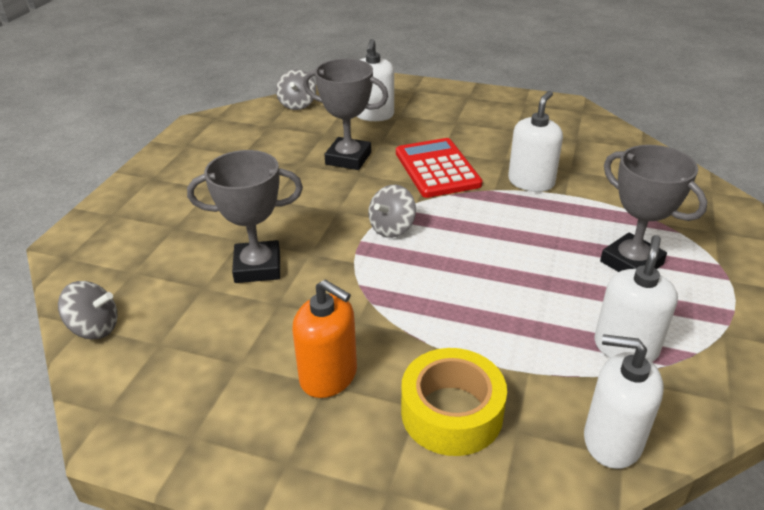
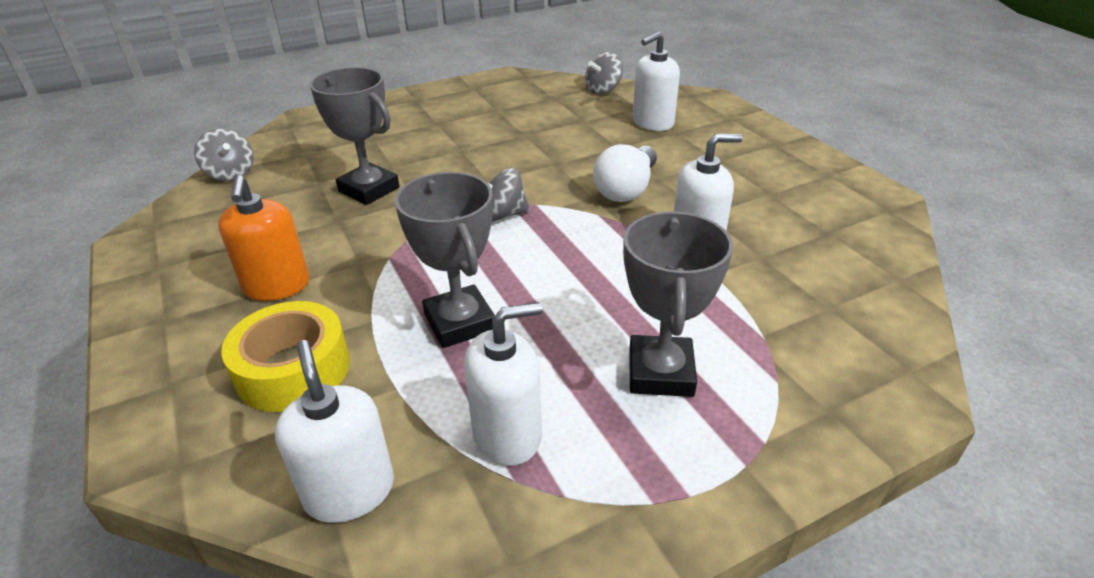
camera: 45 degrees right, 0 degrees up
grey trophy [303,59,389,170] -> grey trophy moved to [395,172,495,348]
red calculator [396,138,483,198] -> white light bulb [593,144,657,202]

